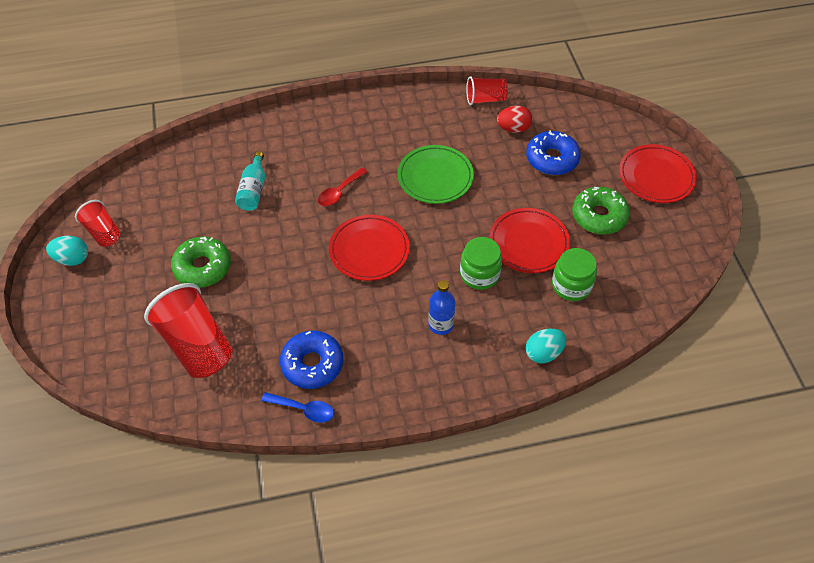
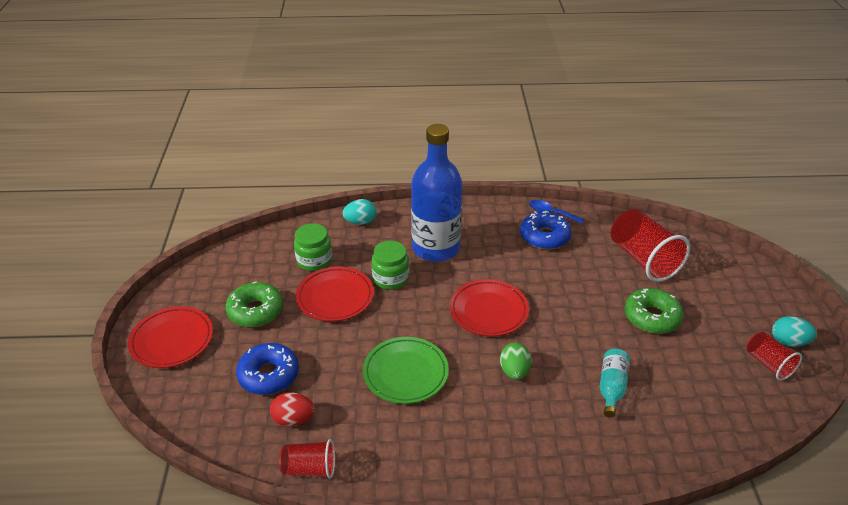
camera: 170 degrees left, 15 degrees down
red spoon [318,168,368,206] -> green egg [500,343,532,380]
blue bottle [428,280,455,335] -> blue bottle [411,124,463,262], size x2.25

